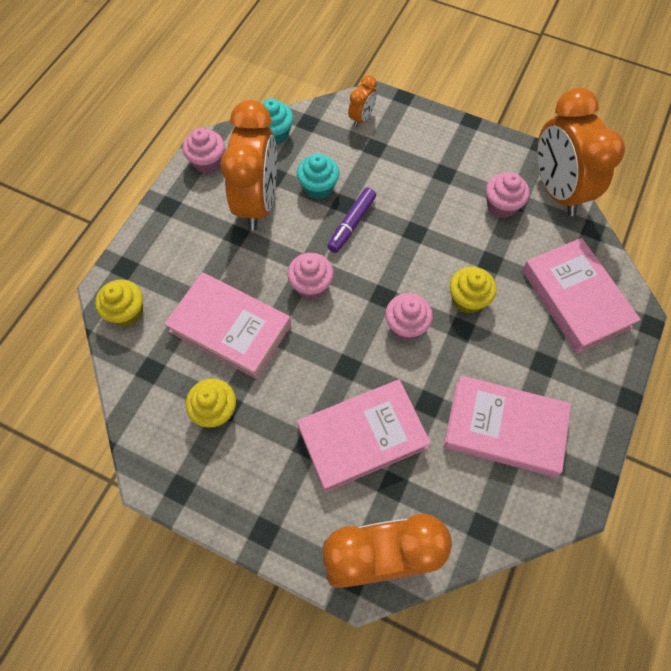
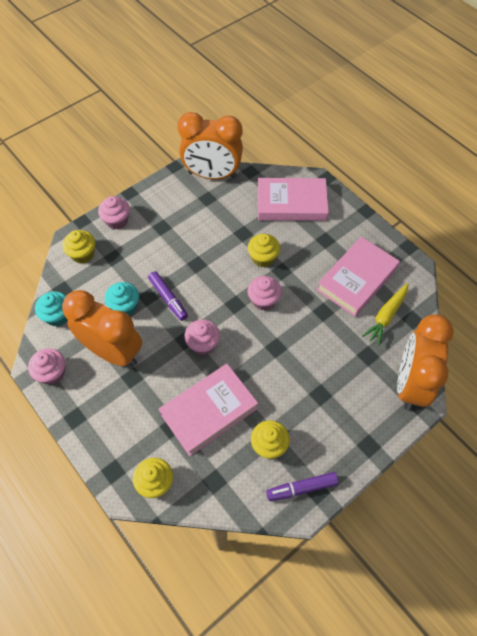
camera: 65 degrees left, 5 degrees down
pink book [297,379,431,492] -> none
orange clock [348,75,377,127] -> yellow cupcake [62,230,95,263]
pink cupcake [486,172,530,218] -> pink cupcake moved to [98,196,130,230]
none -> purple marker [266,472,338,501]
none -> yellow carrot [362,283,408,346]

